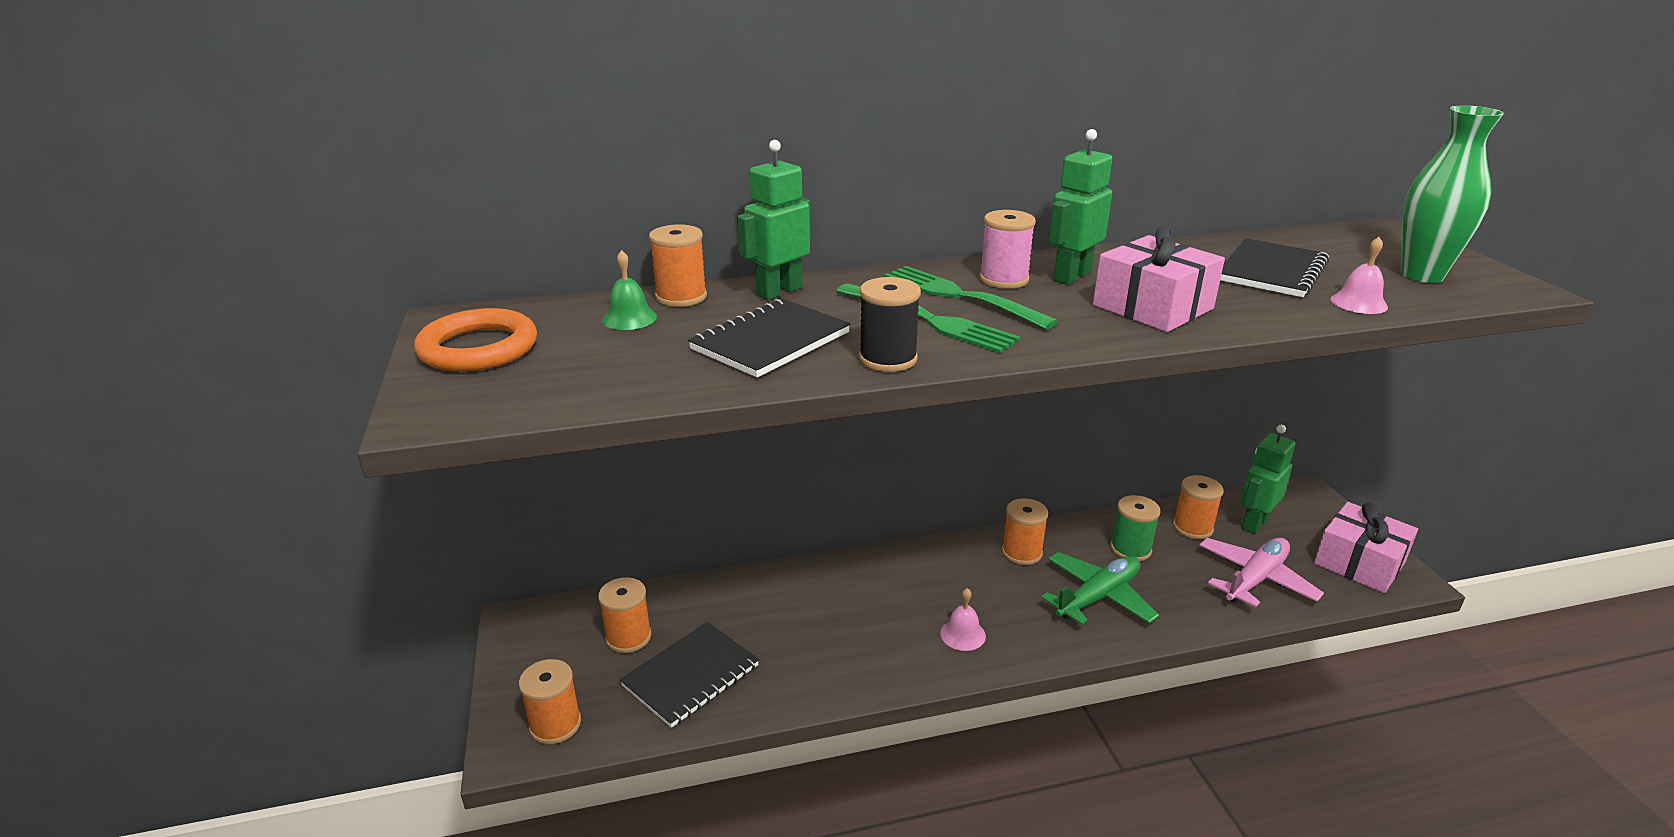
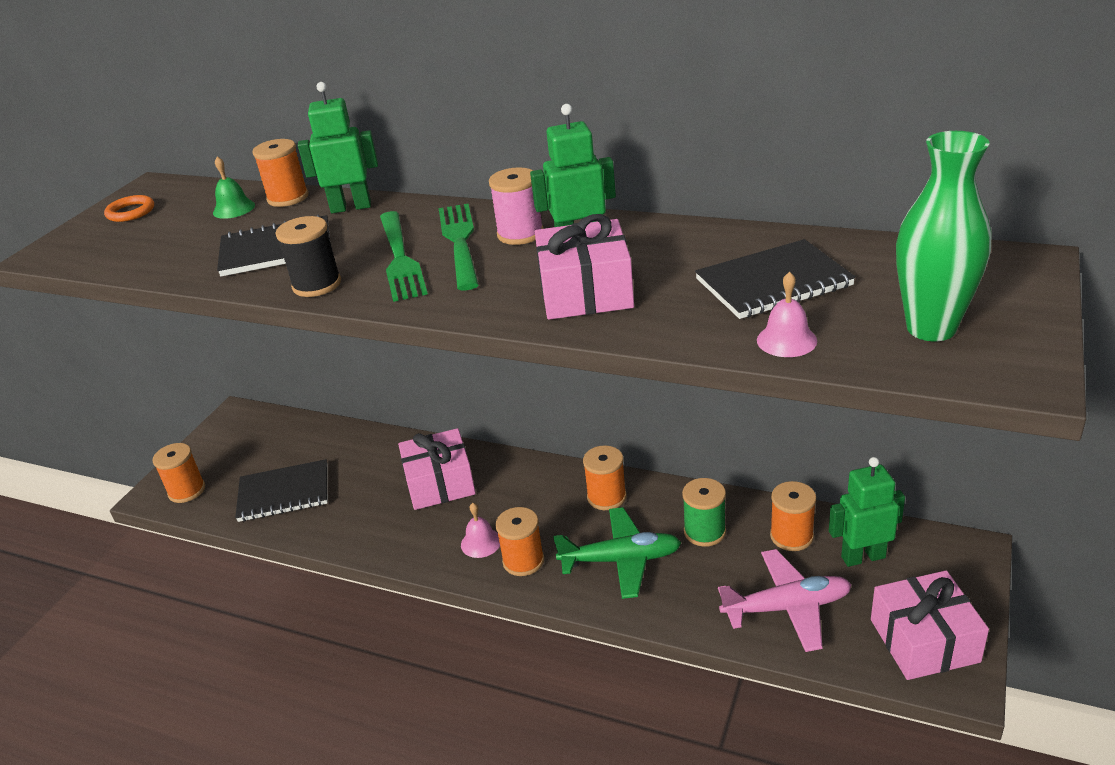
camera: 40 degrees right, 5 degrees up
orange ring [414,308,537,372] -> orange ring [104,195,154,222], size x0.58
orange spool [598,577,652,653] -> orange spool moved to [495,507,544,576]
none -> pink gift [398,428,476,510]

